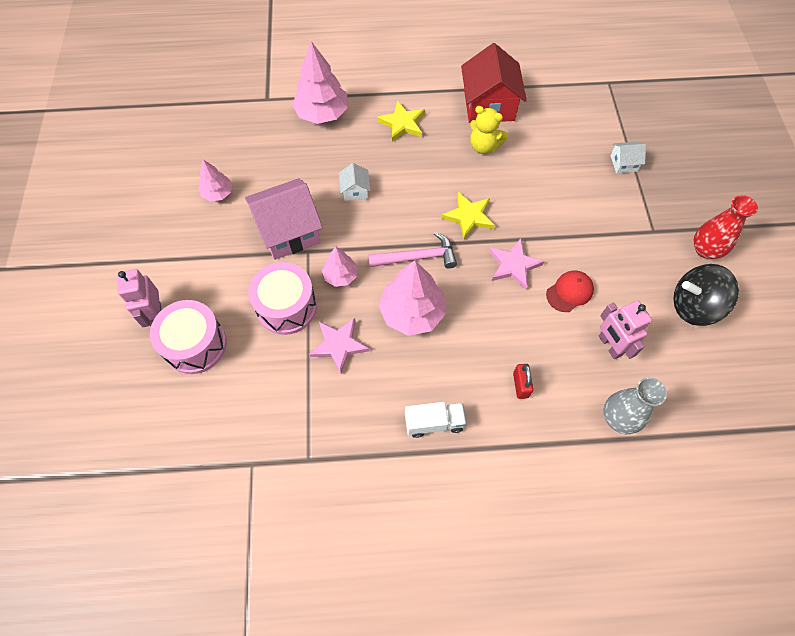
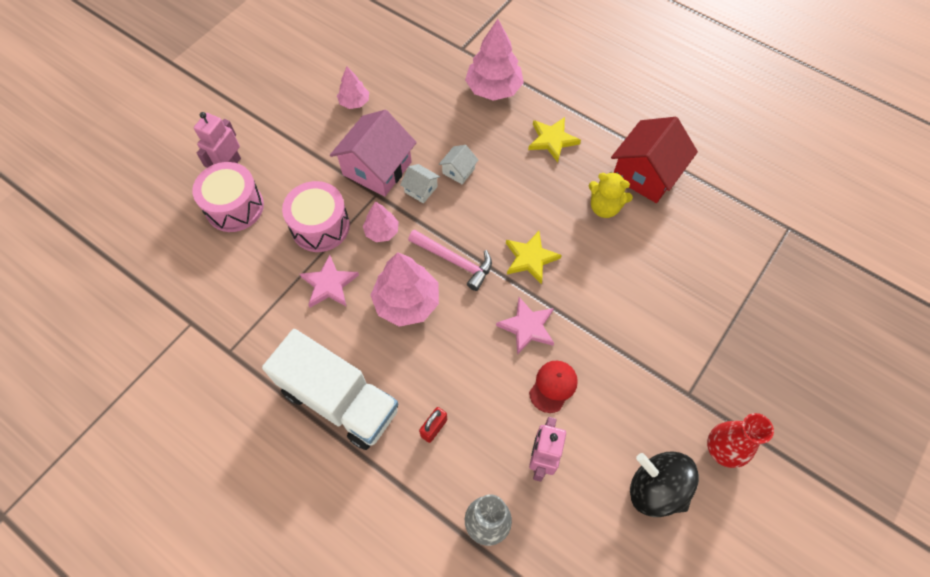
camera: 40 degrees right, 0 degrees up
pink house [245,178,323,260] -> pink house turned 75 degrees counterclockwise [330,110,417,197]
white truck [405,402,467,438] -> white truck [262,329,398,450], size x2.08
yellow teddy bear [470,106,508,154] -> yellow teddy bear turned 45 degrees counterclockwise [589,172,633,218]
red cap [546,271,594,312] -> red cap turned 60 degrees counterclockwise [529,361,578,413]
white house [610,142,646,173] -> white house moved to [400,164,440,203]

